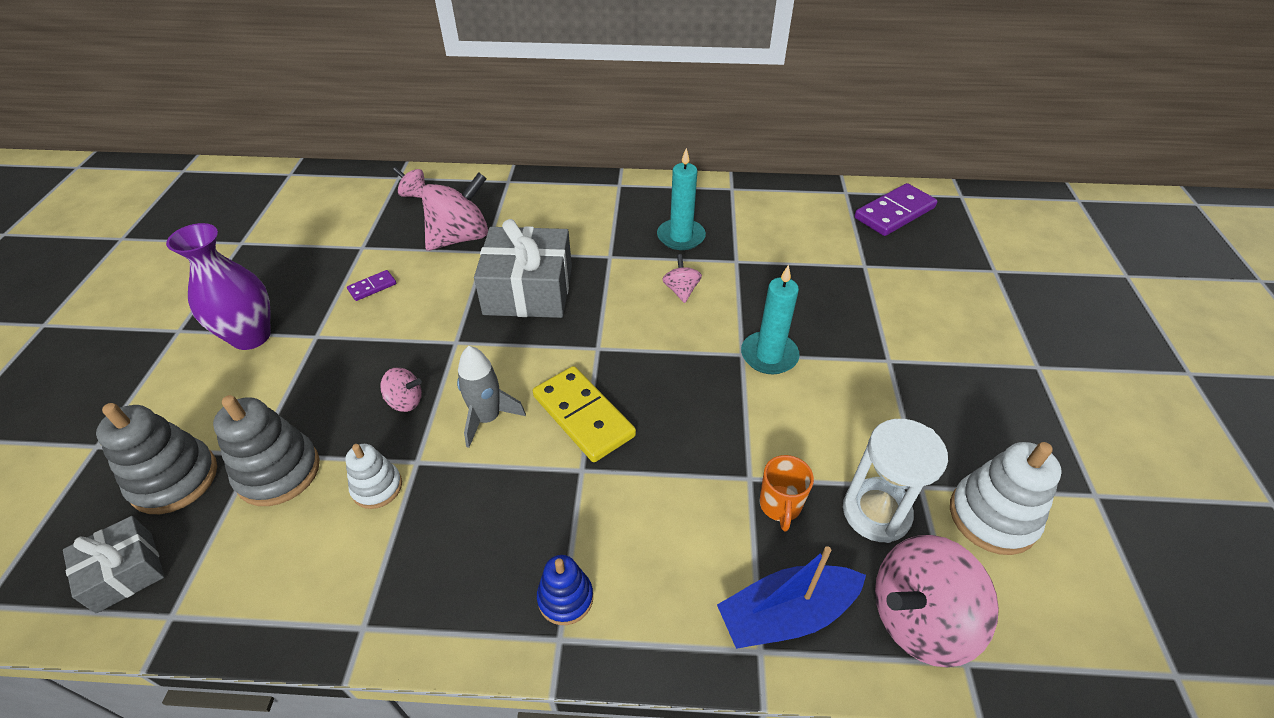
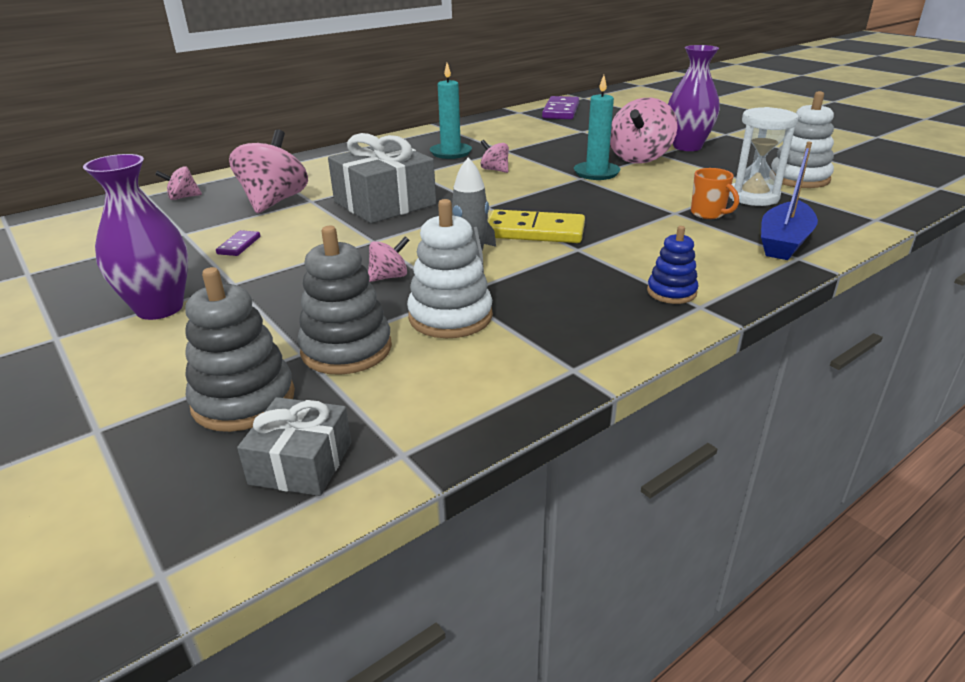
camera: 40 degrees left, 15 degrees down
white stacking toy [345,444,402,509] -> white stacking toy [407,199,493,338], size x1.65
pink spinning top [875,535,999,667] -> pink spinning top moved to [610,98,678,164]
none -> purple vase [668,45,720,151]

